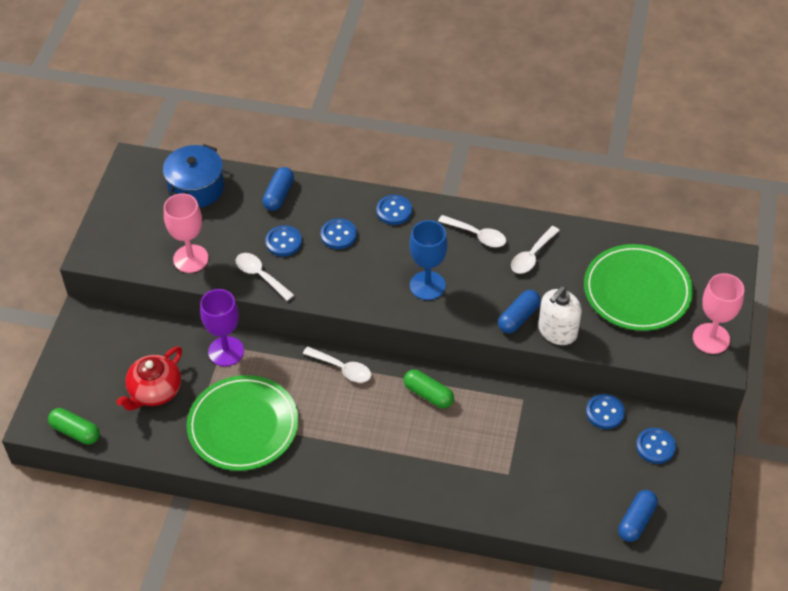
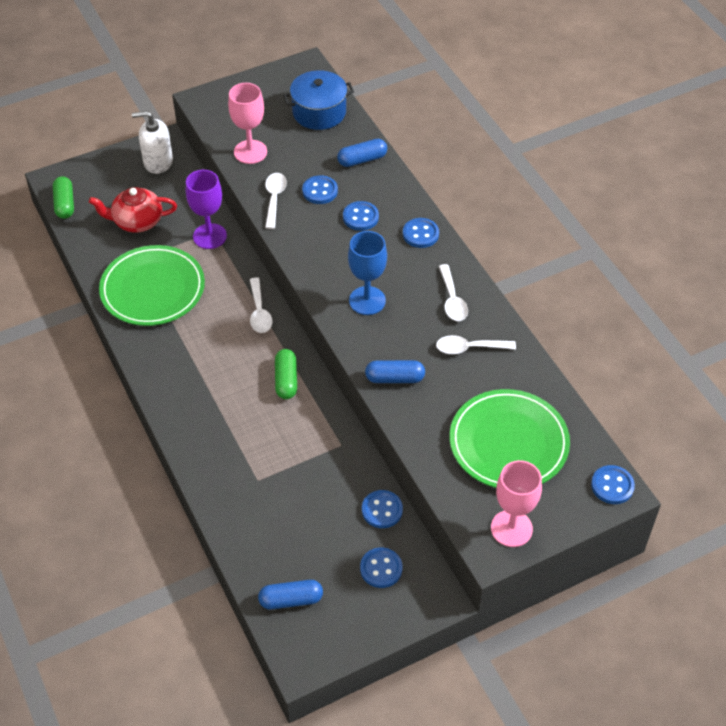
camera: 50 degrees right, 0 degrees up
white soap dispenser [538,286,582,345] -> white soap dispenser moved to [132,111,173,174]
none -> blue button [591,465,635,504]

